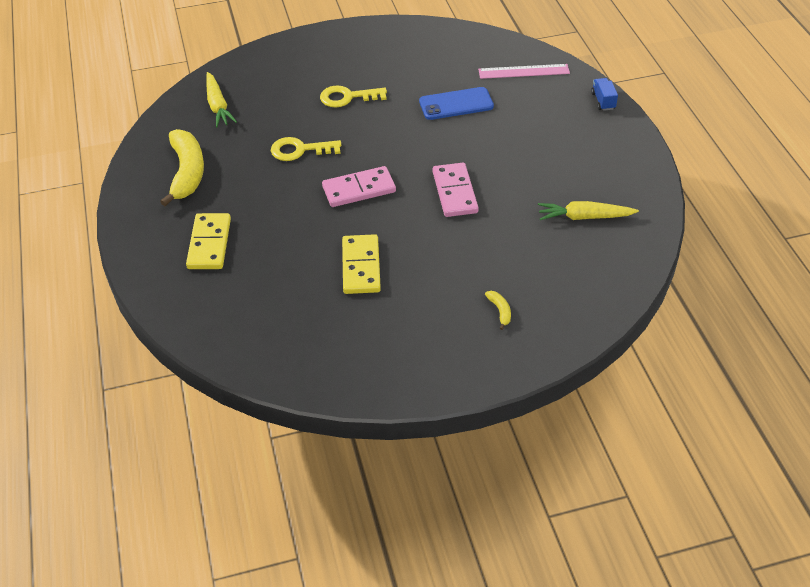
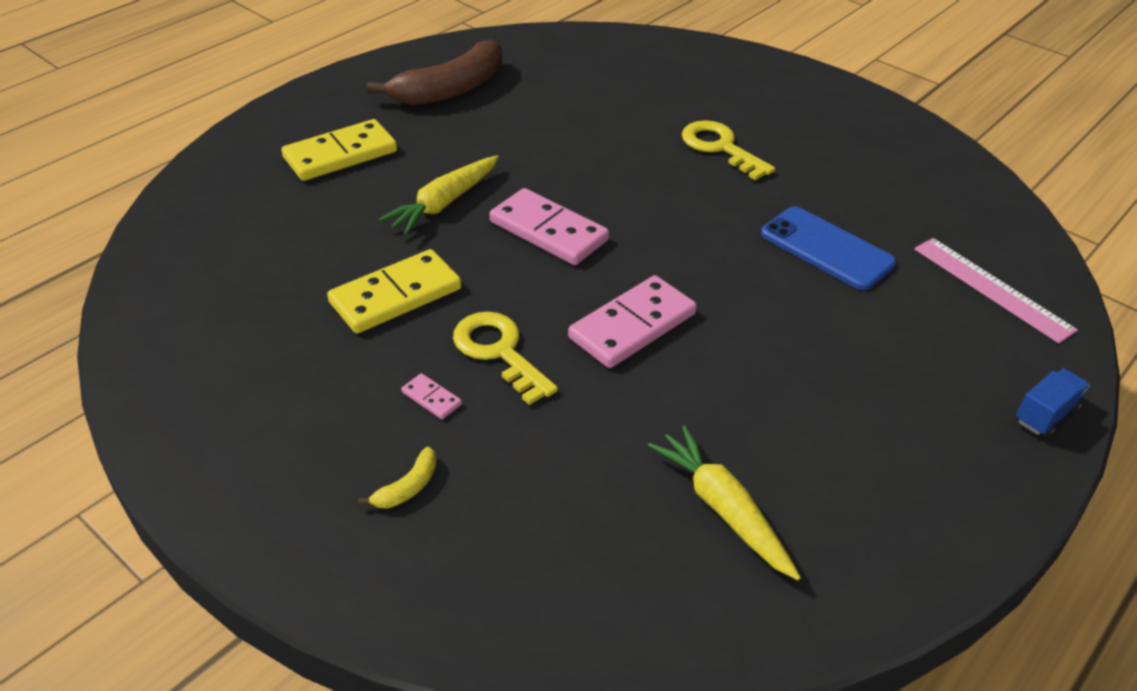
camera: 55 degrees right, 5 degrees down
yellow banana [160,129,204,206] -> brown banana [367,40,502,106]
yellow carrot [206,72,237,127] -> yellow carrot moved to [379,155,499,235]
yellow key [271,137,342,161] -> yellow key moved to [453,312,558,405]
none -> pink domino [401,373,462,419]

